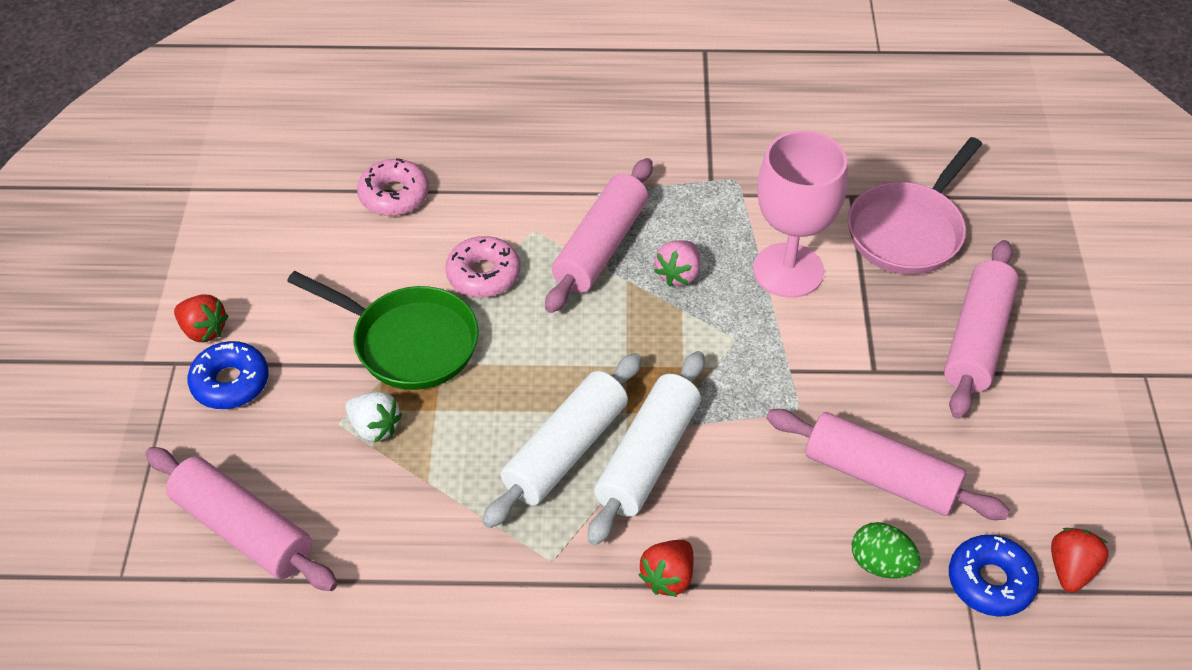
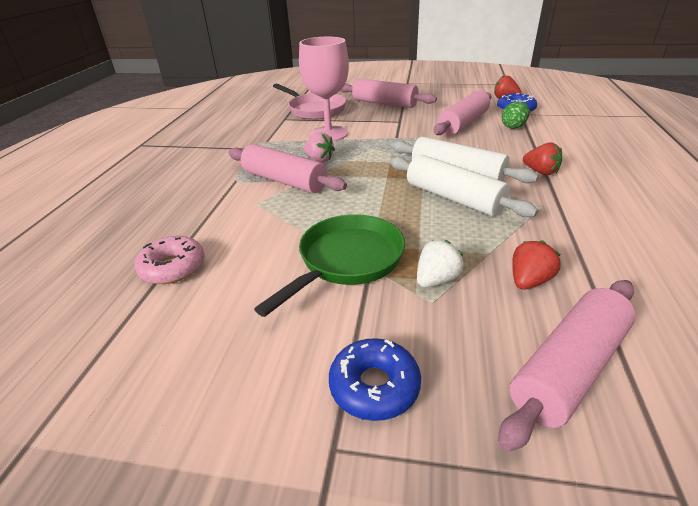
camera: 80 degrees left, 15 degrees down
red strawberry [174,295,228,342] -> red strawberry moved to [512,240,561,290]
pink donut [445,236,520,298] -> none

